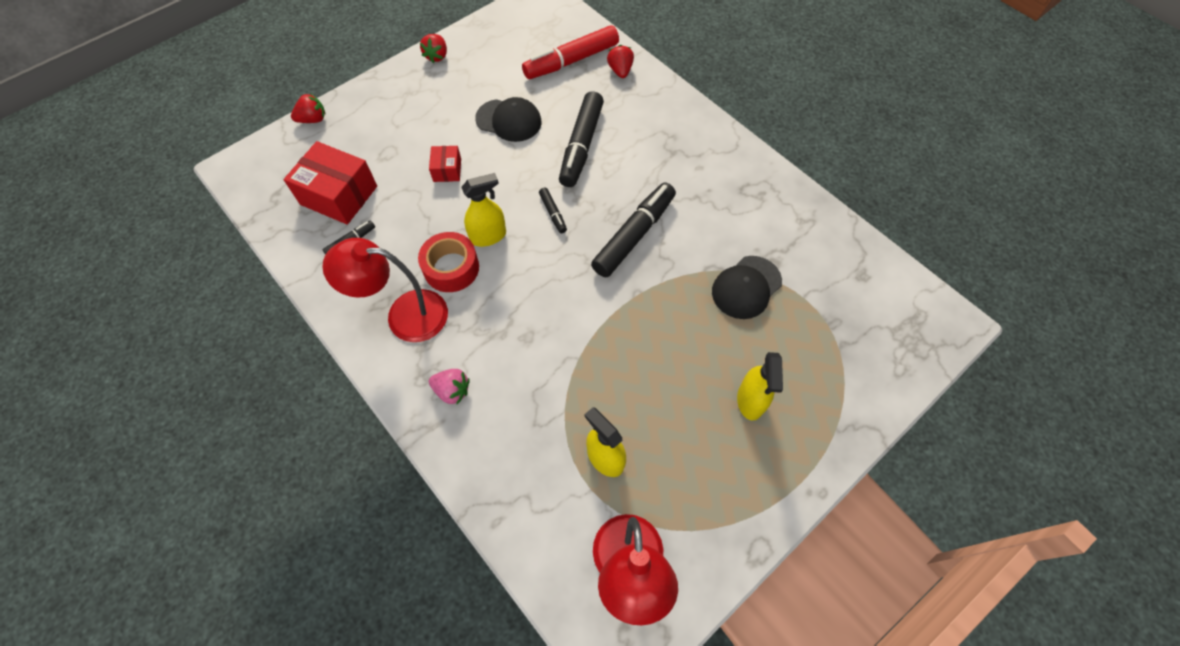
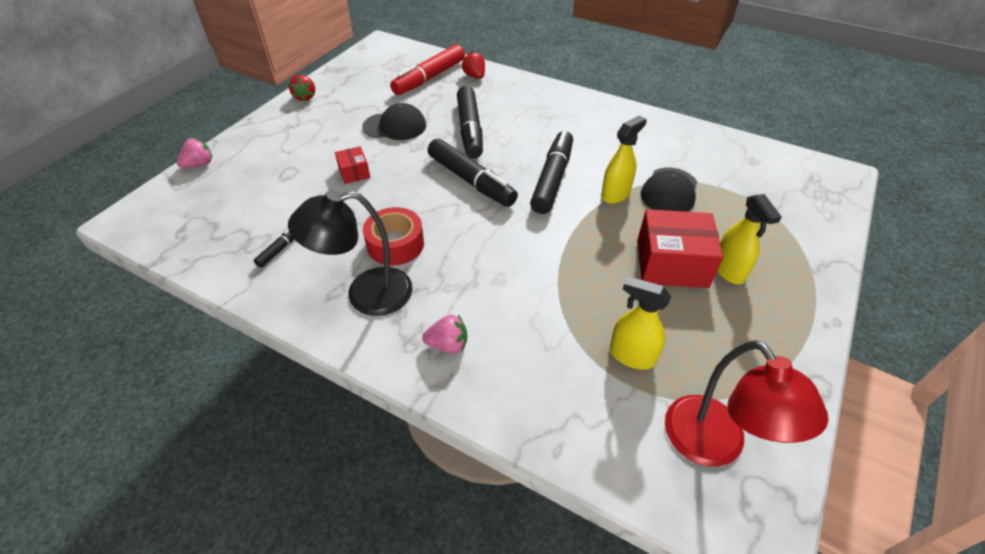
camera: 20 degrees left, 15 degrees down
red box [284,141,377,225] -> red box moved to [637,209,723,288]
red strawberry [291,93,325,123] -> pink strawberry [177,138,212,168]
red lamp [322,238,448,342] -> black lamp [288,190,413,316]
yellow spray bottle [461,173,506,247] -> yellow spray bottle moved to [601,115,646,204]
black marker [539,188,567,233] -> black marker [428,138,518,207], size x2.19

